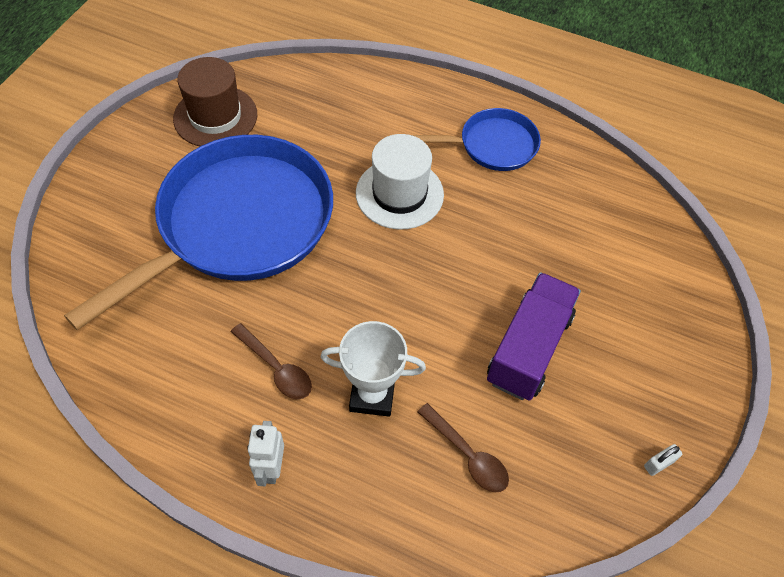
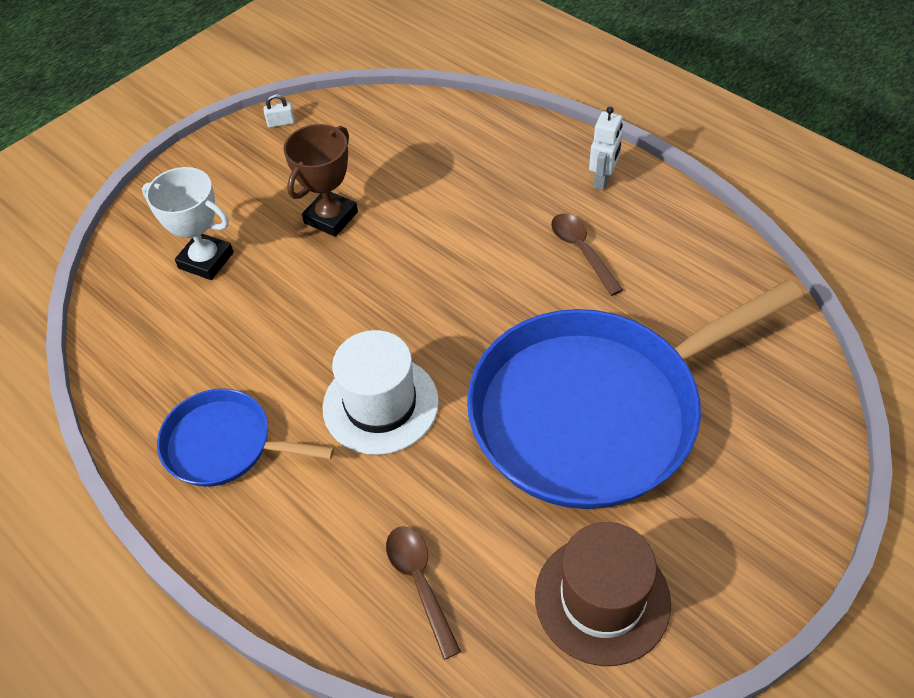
camera: 155 degrees left, 5 degrees down
white trophy [321,321,426,417] -> white trophy moved to [142,167,234,280]
brown spoon [417,403,509,493] -> brown spoon moved to [386,526,461,660]
purple truck [487,272,581,401] -> brown trophy [283,124,358,237]

